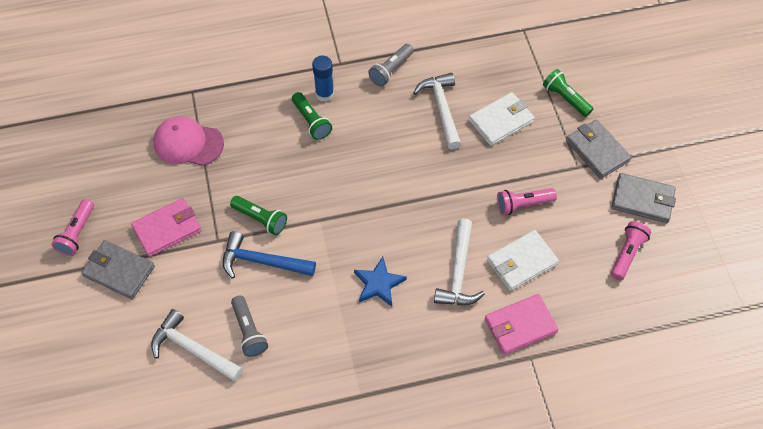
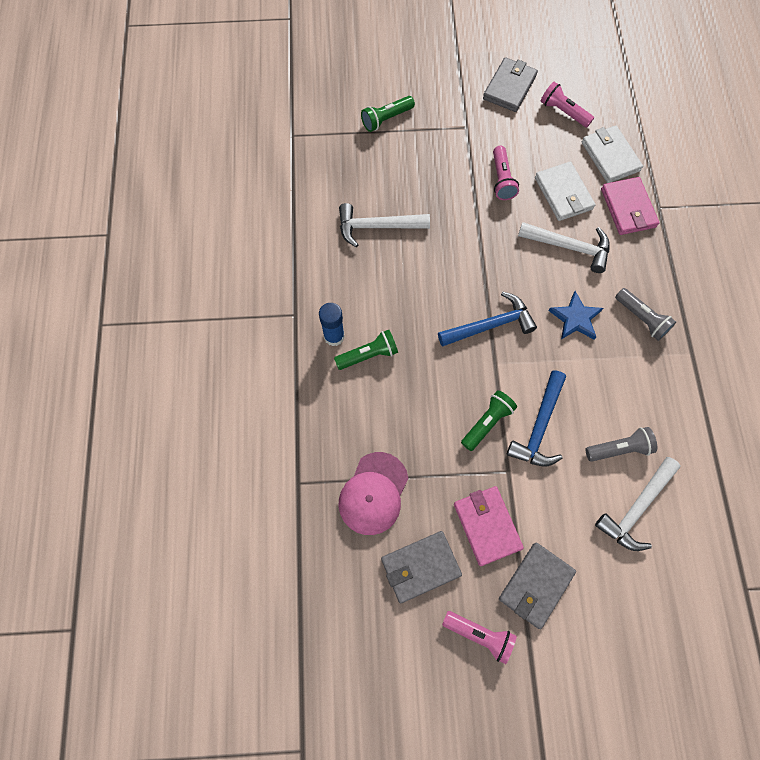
camera: 80 degrees left, 10 degrees up
grey flashlight [368,44,414,86] -> grey flashlight moved to [615,288,676,341]
white wallet [469,92,535,146] -> white wallet moved to [582,125,643,183]
grey wallet [566,120,632,179] -> grey wallet moved to [381,531,462,604]
none -> blue hammer [438,291,537,347]

